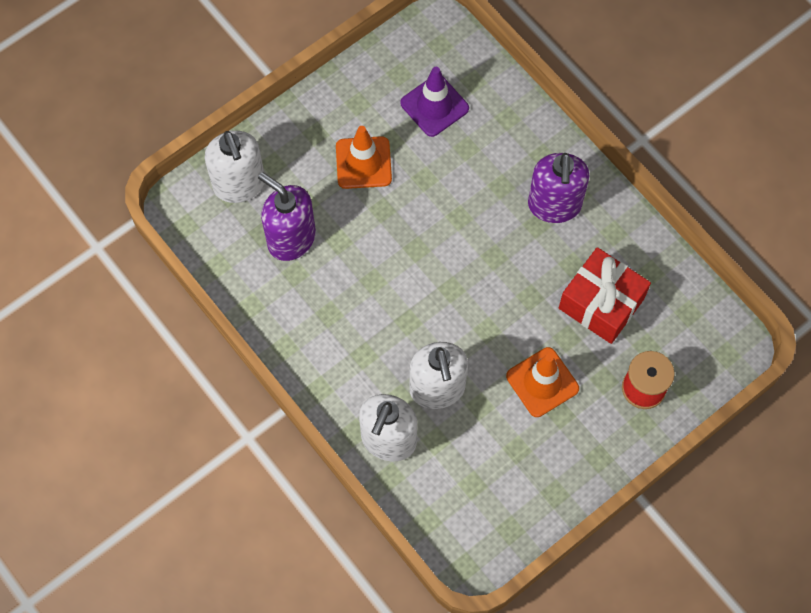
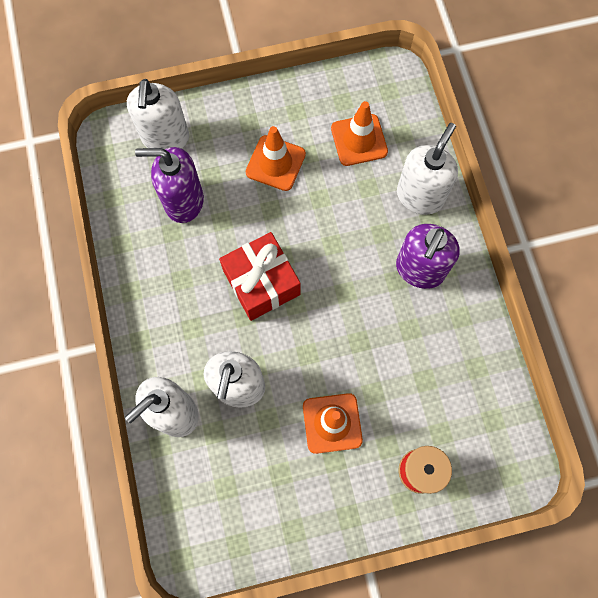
camera: 25 degrees right, 5 degrees up
purple soap dispenser [258,172,316,261] -> purple soap dispenser turned 60 degrees counterclockwise [135,147,204,223]
purple traffic cone [400,67,469,137] -> orange traffic cone [331,101,388,166]
red gift [559,247,651,344] -> red gift moved to [219,232,301,321]
none -> white soap dispenser [397,123,458,215]

